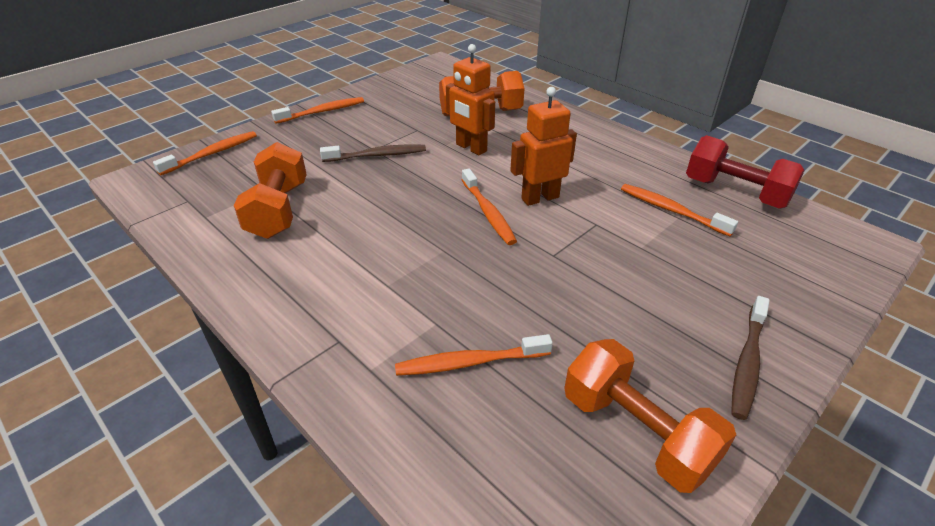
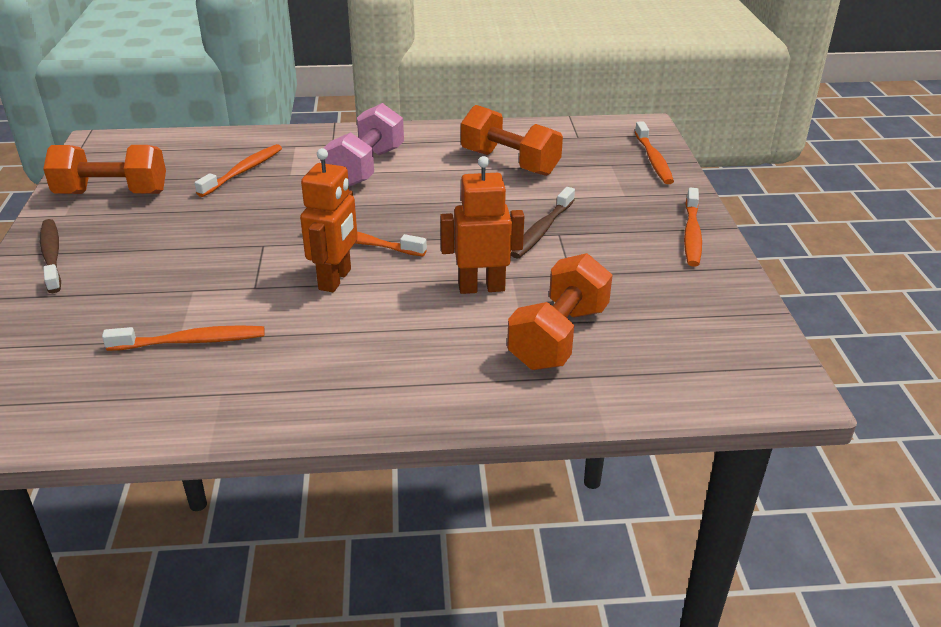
camera: 130 degrees right, 5 degrees down
red dumbbell [686,135,805,208] -> none
none -> pink dumbbell [324,103,404,187]

